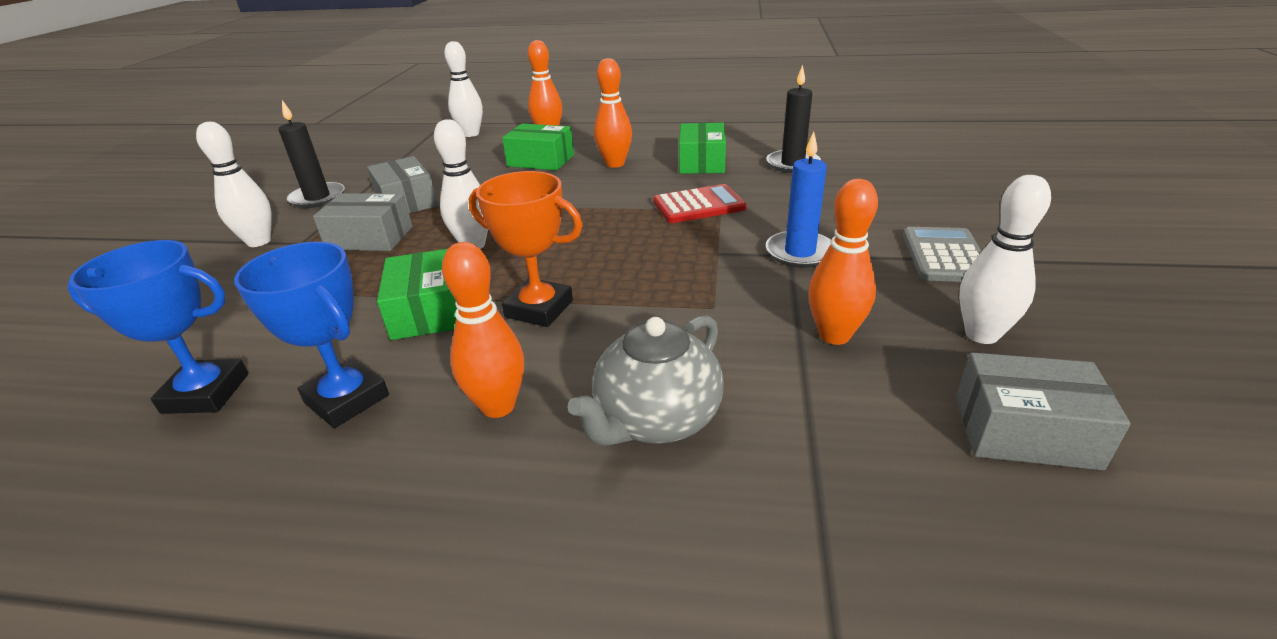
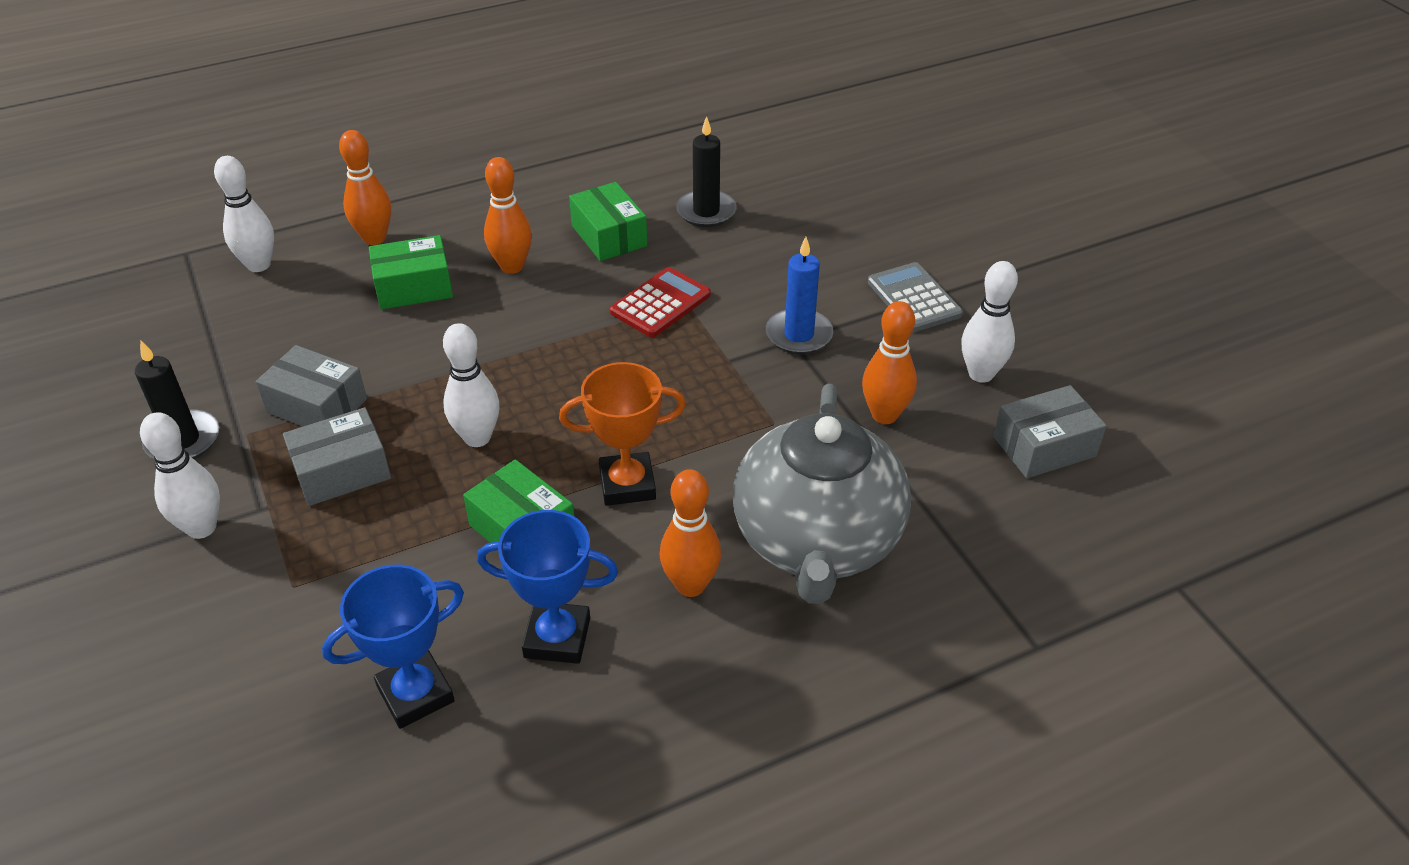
camera: 35 degrees left, 10 degrees up
grey teapot [568,315,724,446] -> grey teapot [733,384,911,604], size x1.66

